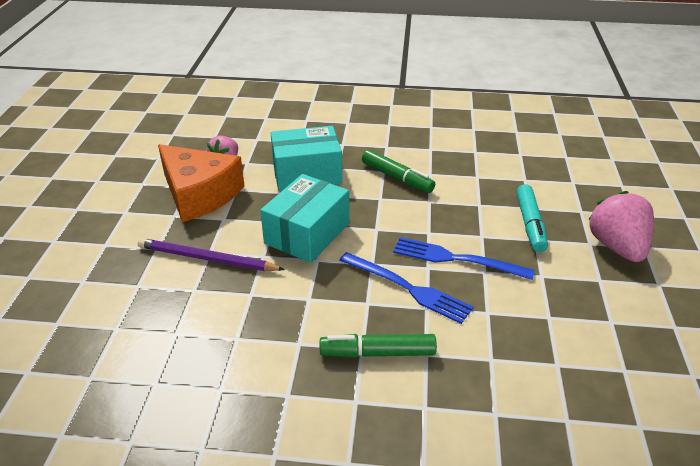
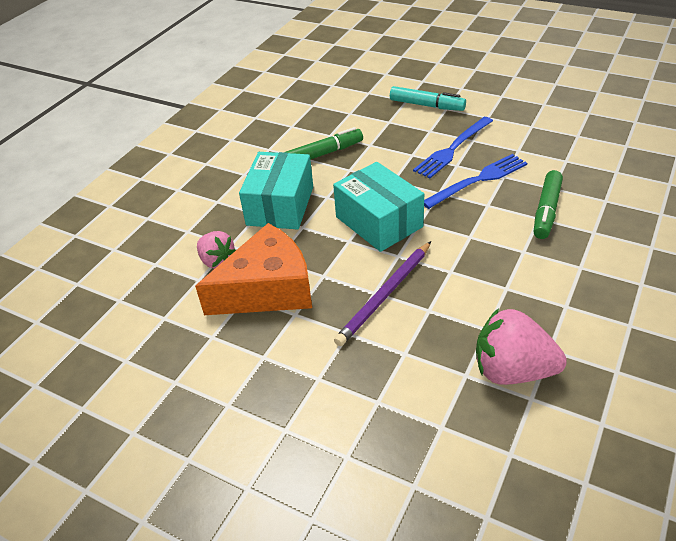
camera: 65 degrees left, 5 degrees up
pink strawberry [588,191,654,262] -> pink strawberry moved to [476,308,567,385]

